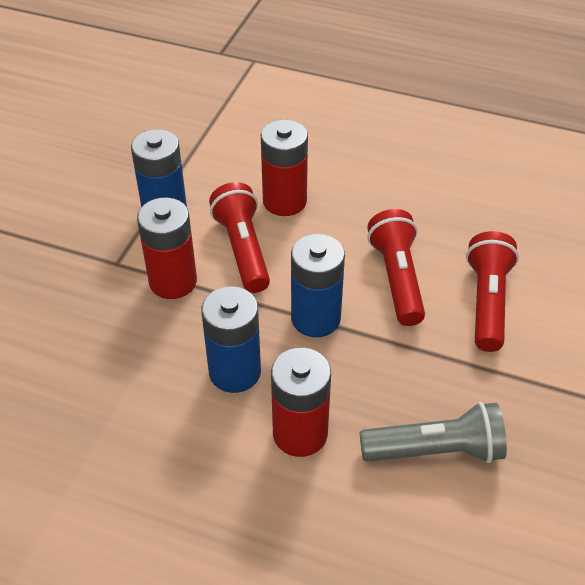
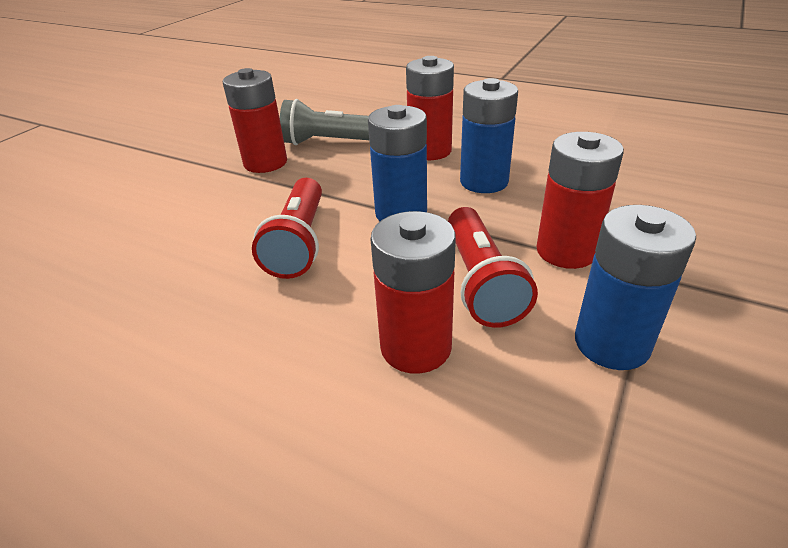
camera: 170 degrees left, 10 degrees down
red flashlight [466,231,519,352] -> none
none -> red battery [223,68,287,173]

